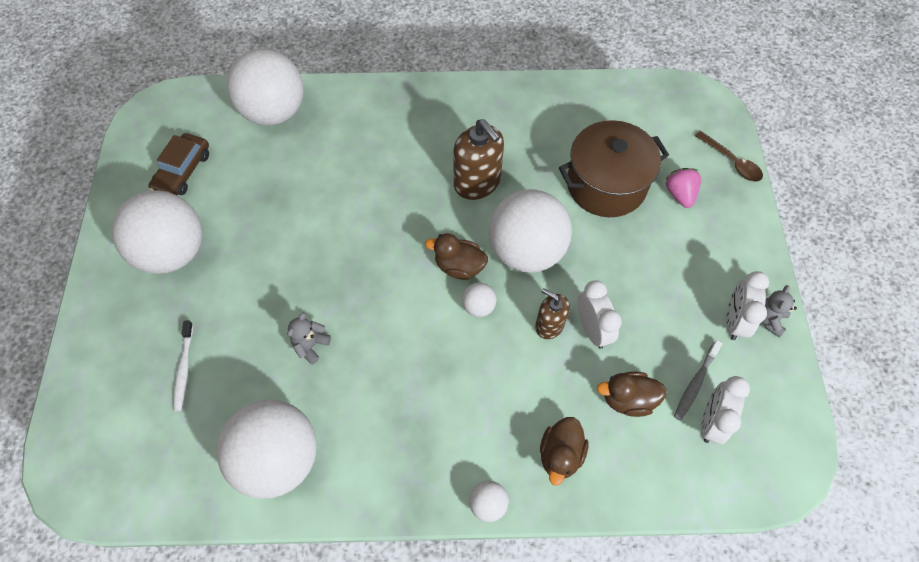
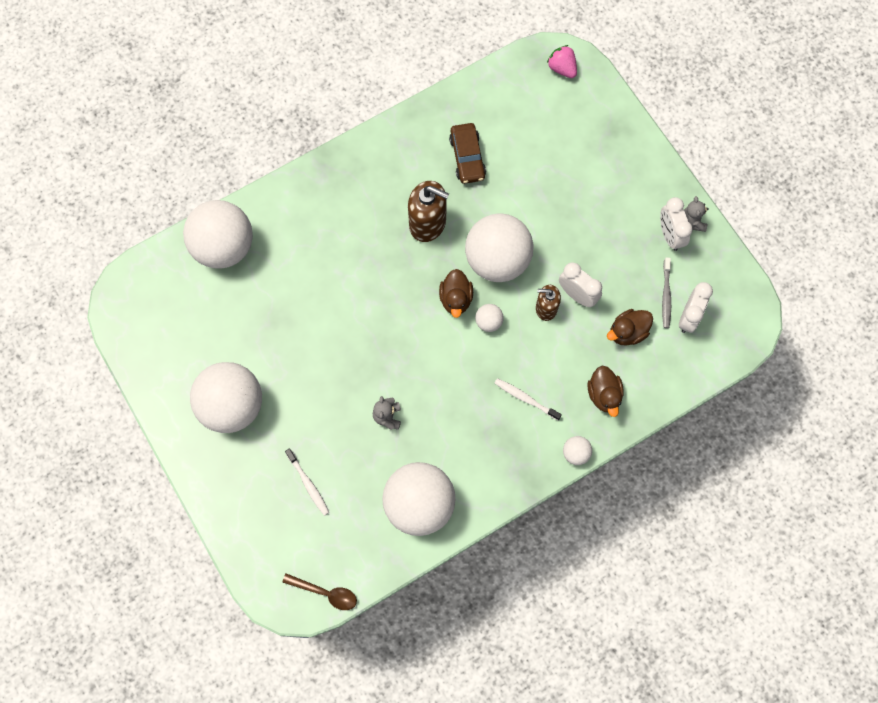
camera: 30 degrees left, 10 degrees up
brown car [148,133,209,195] -> brown car moved to [449,123,486,184]
brown duck [425,233,488,280] -> brown duck turned 75 degrees counterclockwise [439,269,473,318]
brown pot [559,120,669,217] -> none
pink strawberry [666,168,701,208] -> pink strawberry moved to [547,45,577,78]
brown spoon [695,131,763,182] -> brown spoon moved to [282,574,357,610]
white clock [701,376,750,444] -> white clock turned 150 degrees counterclockwise [679,282,713,333]
none -> white toothbrush [495,378,562,420]

